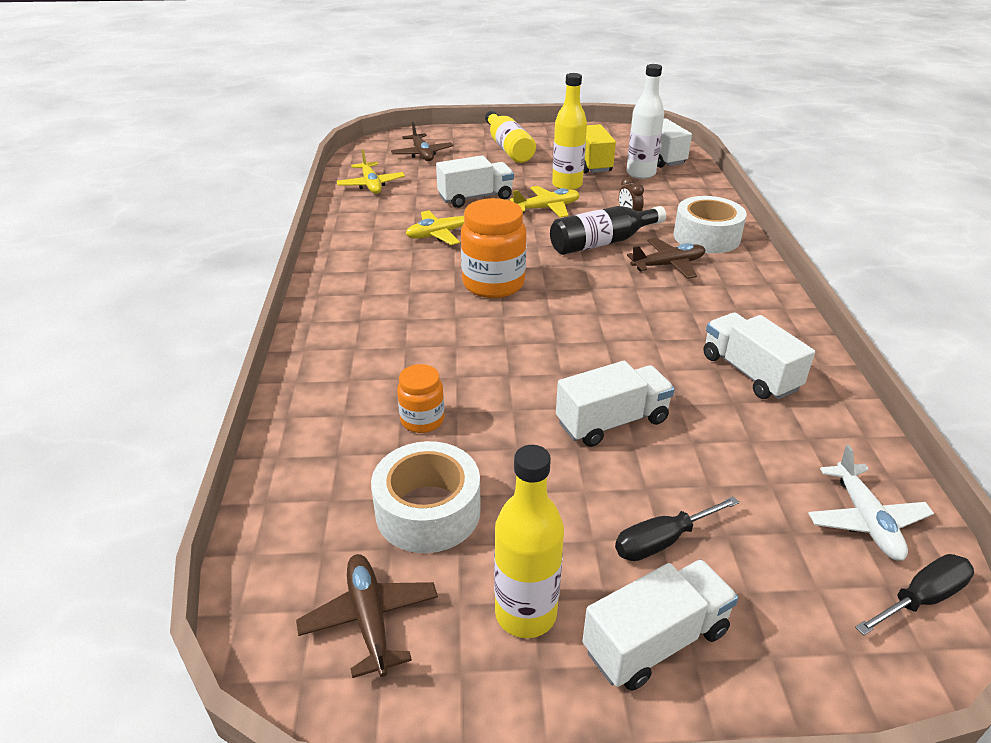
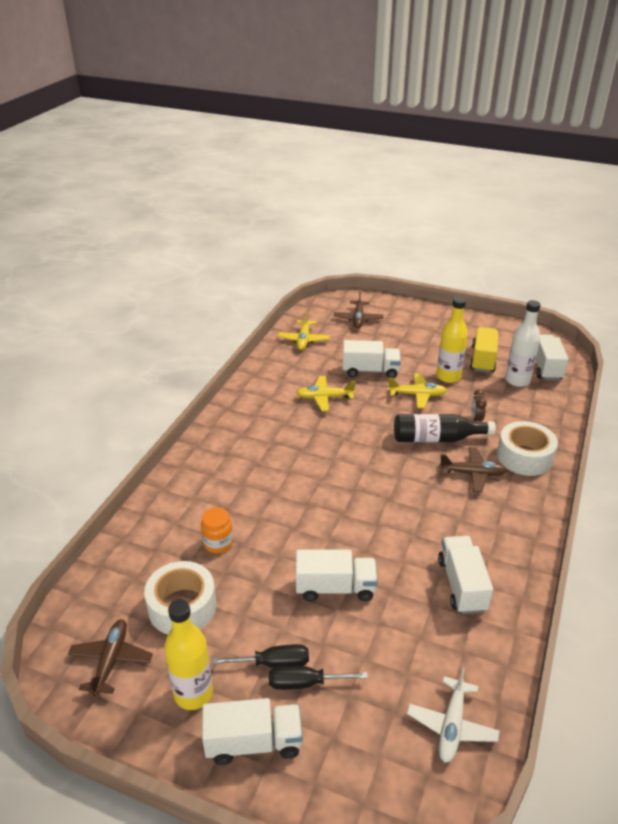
camera: 25 degrees right, 0 degrees up
orange jar [461,198,526,298] -> none
yellow bottle [485,111,536,163] -> none
black screwdriver [855,554,974,635] -> black screwdriver moved to [212,644,309,668]

